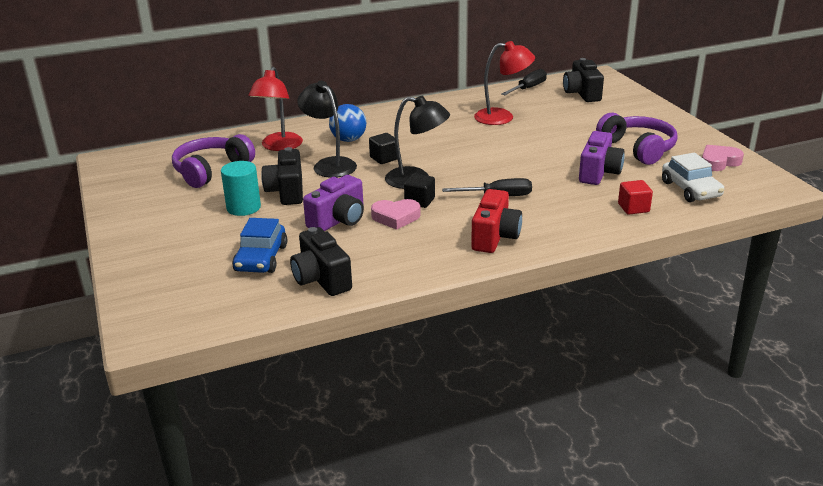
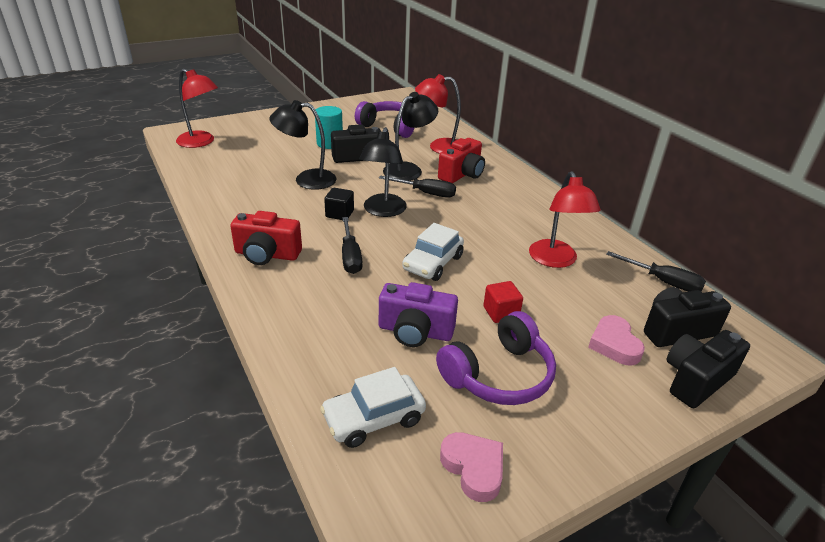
camera: 80 degrees right, 5 degrees up
blue car [232,218,288,273] -> none
black camera [290,227,352,296] -> black camera moved to [667,330,750,408]
purple camera [303,175,364,231] -> black lamp [269,100,337,190]
blue ball [329,104,366,142] -> red camera [438,138,485,183]
black cube [369,133,397,164] -> black screwdriver [379,175,456,198]
pink heart [371,199,421,230] -> pink heart moved to [588,315,645,366]
red cube [618,180,653,214] -> red cube moved to [483,281,523,323]
none -> red lamp [176,69,218,148]
none -> white car [402,223,464,281]

